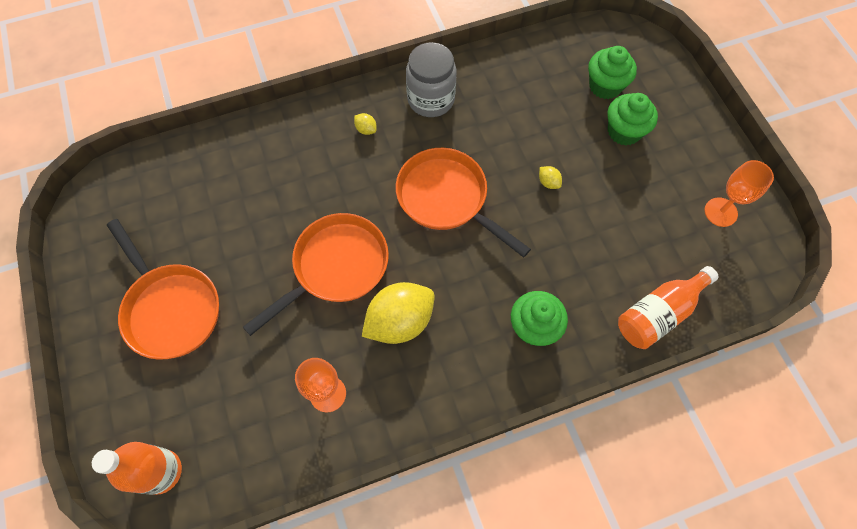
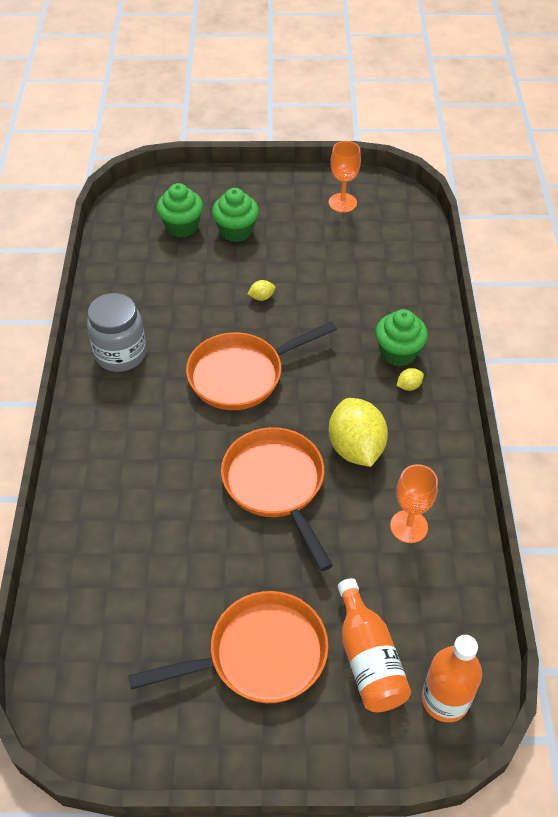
camera: 70 degrees left, 15 degrees down
yellow lemon [354,113,377,135] -> yellow lemon moved to [397,368,424,391]
orange bottle [618,266,718,349] -> orange bottle moved to [338,578,411,712]

